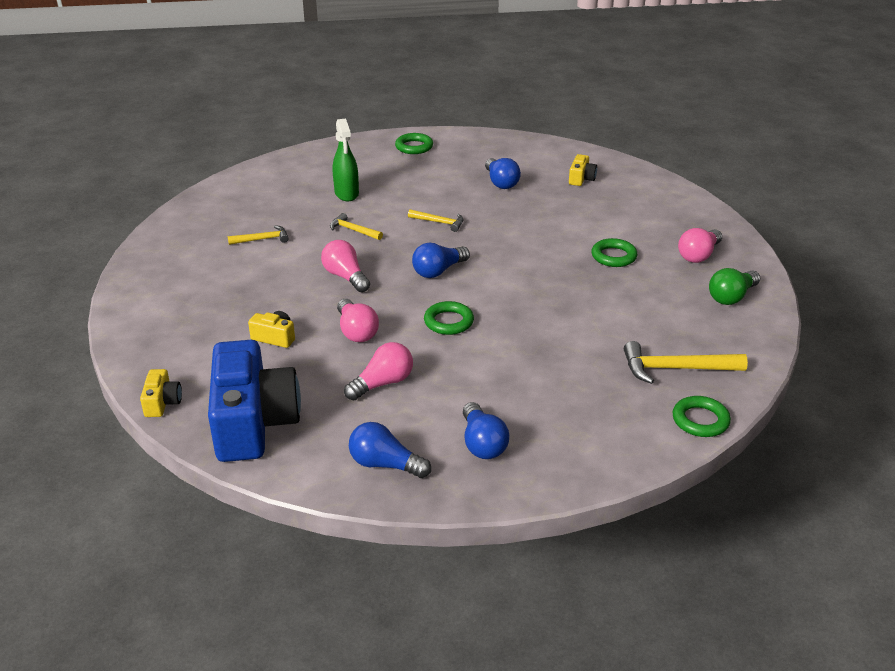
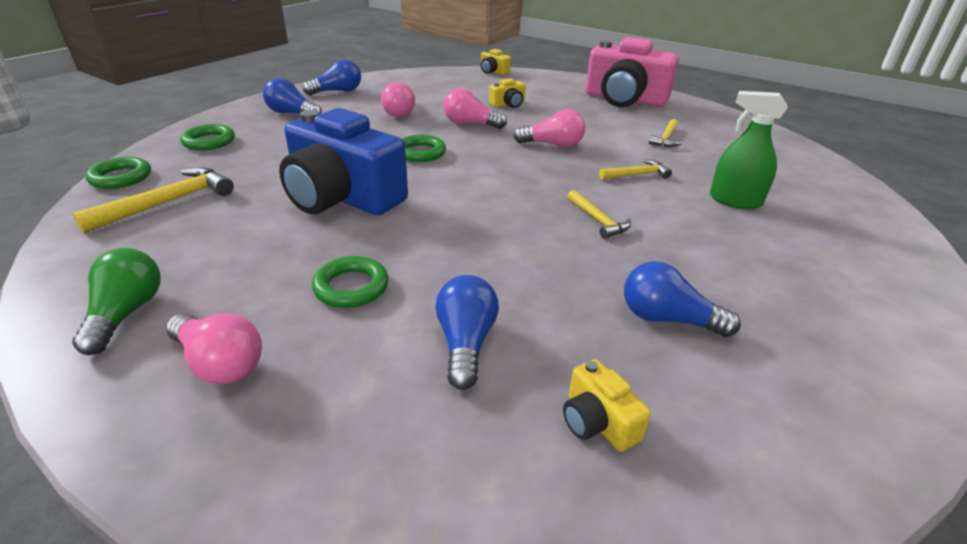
camera: 130 degrees right, 0 degrees up
blue camera [208,340,301,462] -> blue camera moved to [279,108,408,215]
green ring [395,133,433,154] -> green ring moved to [180,124,235,151]
yellow hammer [408,209,464,232] -> yellow hammer turned 90 degrees counterclockwise [567,190,631,239]
blue light bulb [412,243,470,278] -> blue light bulb moved to [435,275,499,390]
pink light bulb [678,228,722,263] -> pink light bulb turned 135 degrees clockwise [166,313,262,384]
none -> pink camera [585,37,679,107]

